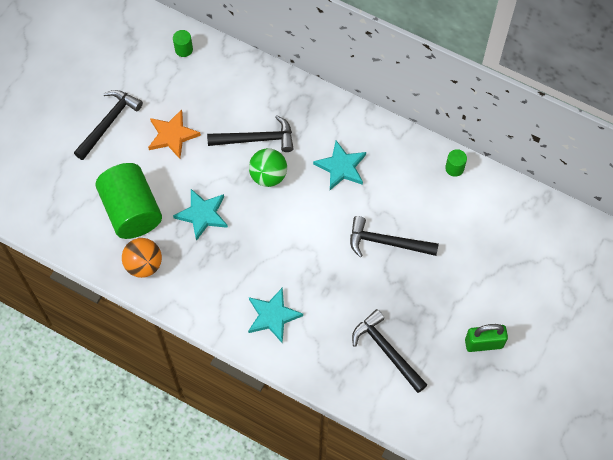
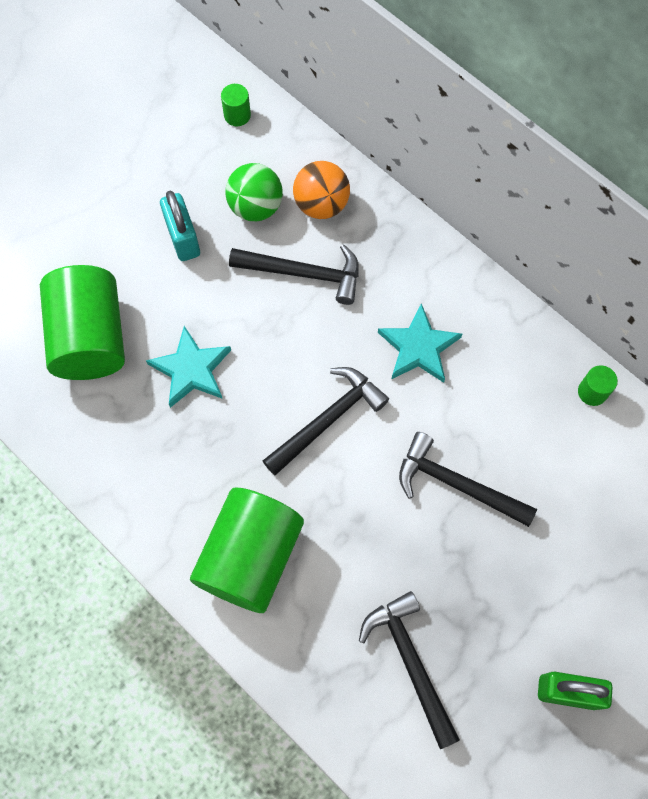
camera: 15 degrees right, 5 degrees up
black hammer [74,90,143,160] -> black hammer moved to [263,367,389,475]
orange ball [122,238,162,278] -> orange ball moved to [293,161,350,219]
orange star [148,109,201,159] -> turquoise padlock [160,191,200,261]
turquoise star [248,287,303,343] -> green cylinder [190,487,304,613]
green ball [249,148,287,187] -> green ball moved to [225,163,283,221]

